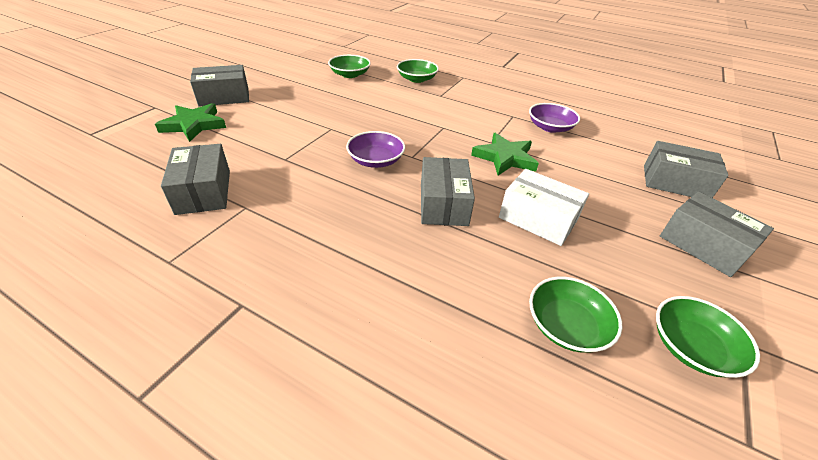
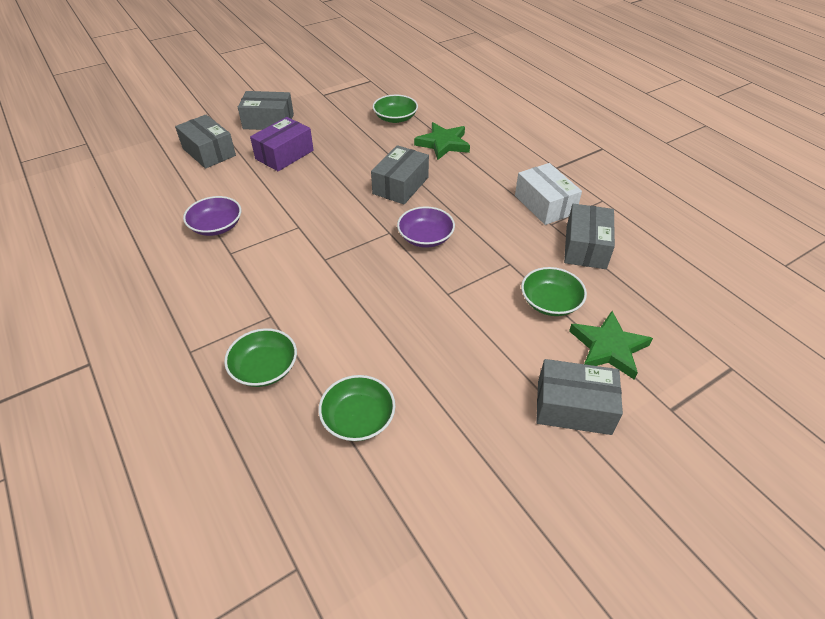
camera: 150 degrees left, 5 degrees up
green star [471,133,539,176] -> green star moved to [414,122,470,160]
white box [499,169,589,246] -> white box moved to [515,163,582,225]
green bowl [656,296,760,378] -> green bowl moved to [521,267,587,316]
grey box [660,192,774,277] -> grey box turned 75 degrees counterclockwise [238,91,294,130]
none -> purple box [250,117,314,171]

